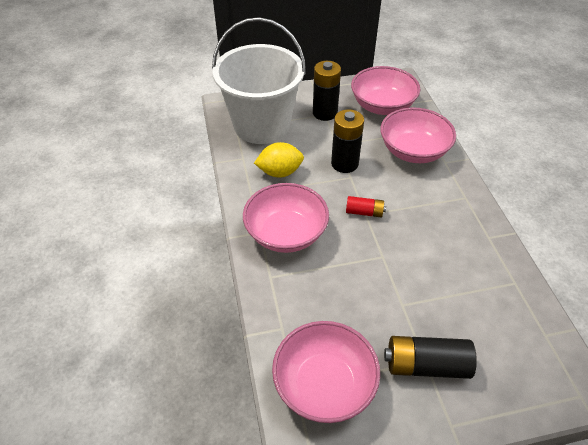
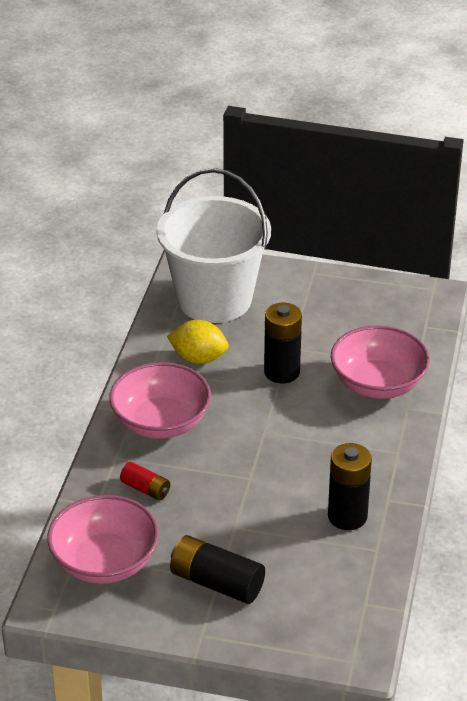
camera: 25 degrees right, 10 degrees down
black battery [313,61,341,121] -> black battery moved to [328,443,372,530]
red battery [346,196,386,217] -> red battery moved to [120,462,170,500]
pink bowl [351,66,420,115] -> none

